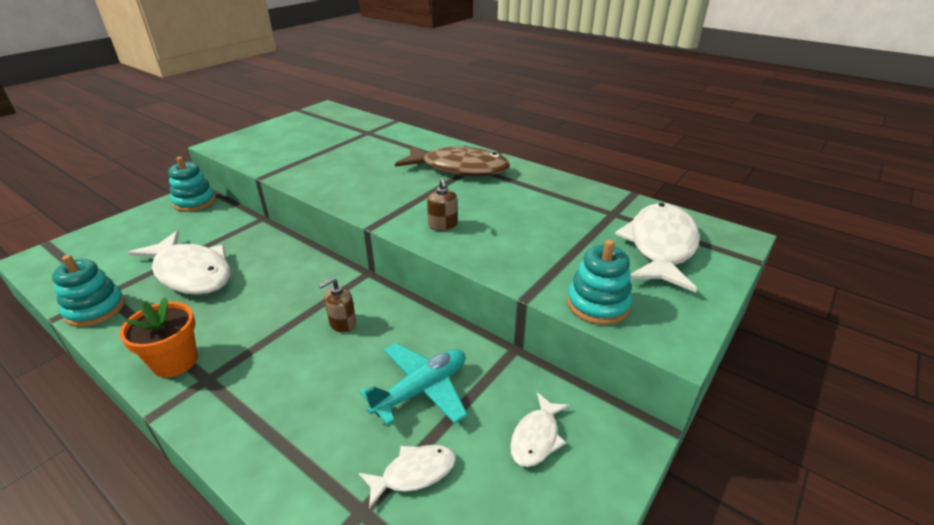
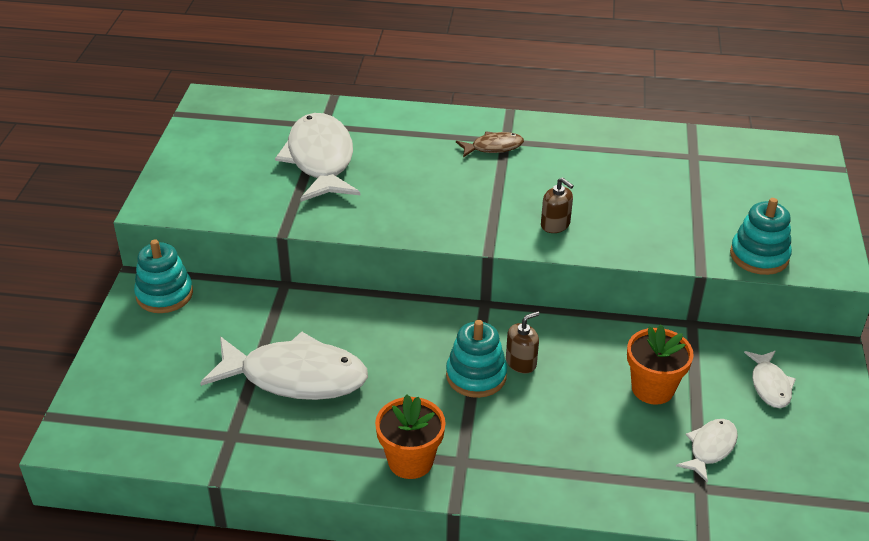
camera: 30 degrees left, 5 degrees up
turquoise stacking toy [52,255,125,327] -> turquoise stacking toy moved to [446,320,507,398]
brown soap dispenser [319,278,356,333] -> brown soap dispenser turned 150 degrees counterclockwise [506,311,540,374]
turquoise plane [360,343,468,425] -> orange flower pot [627,325,694,405]
brown fish [395,145,510,176] -> brown fish [456,131,524,158], size x0.49
white fish [615,203,700,292] -> white fish moved to [275,113,360,202]

